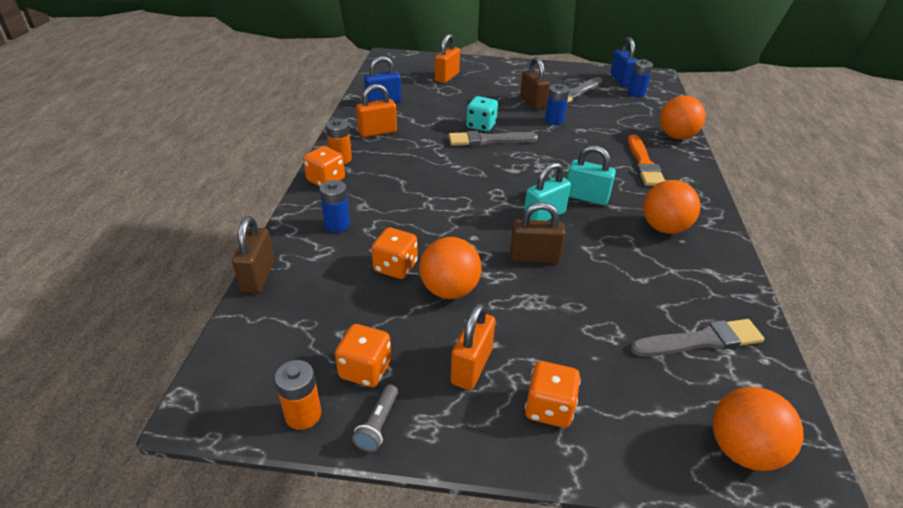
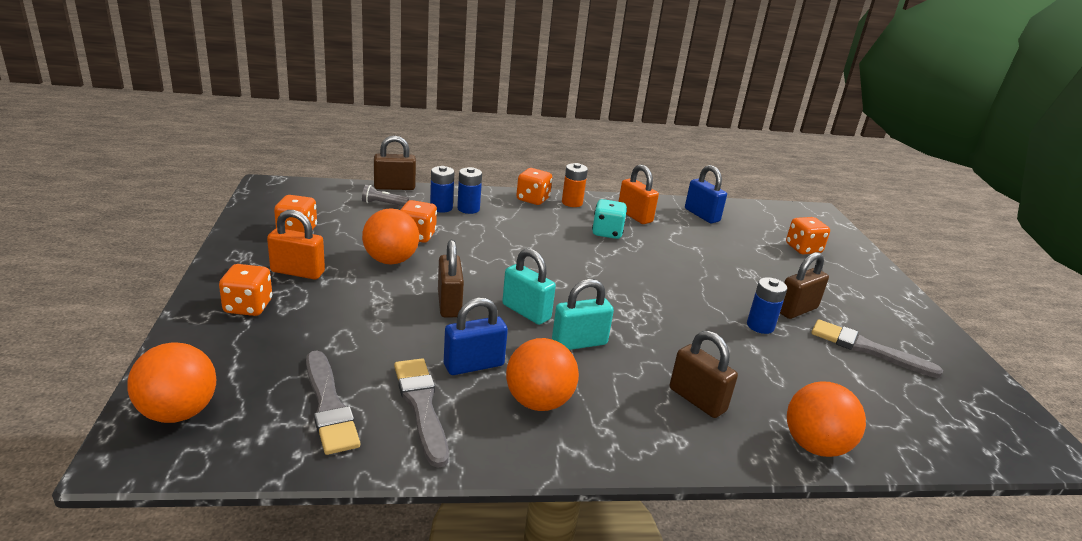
camera: 75 degrees right, 10 degrees down
orange battery [275,360,321,430] -> none
grey flashlight [352,385,398,452] -> grey flashlight moved to [362,185,409,206]
orange padlock [435,34,460,83] -> orange dice [786,217,830,254]
grey brush [449,131,538,146] -> grey brush moved to [394,359,449,468]
turquoise dice [466,96,498,132] -> turquoise dice moved to [592,199,627,239]
turquoise padlock [567,145,616,205] -> turquoise padlock turned 60 degrees clockwise [552,279,614,350]
blue padlock [610,37,637,86] -> blue padlock moved to [444,298,508,375]
blue battery [628,59,653,97] -> blue battery moved to [430,166,454,213]
orange brush [628,134,665,186] -> brown padlock [670,331,738,418]

